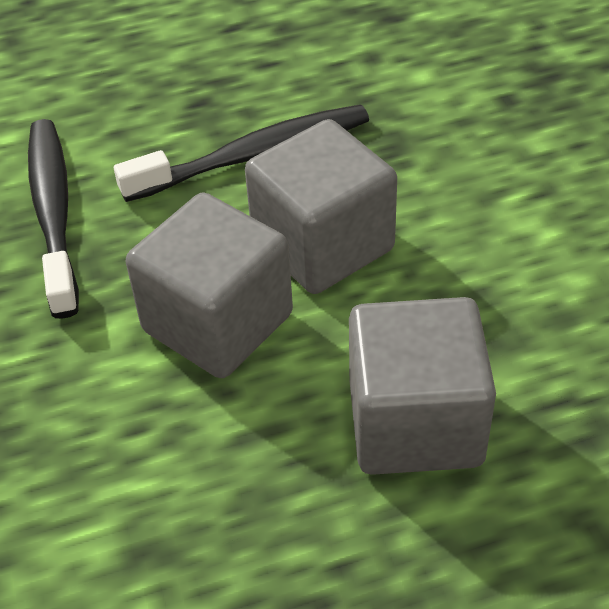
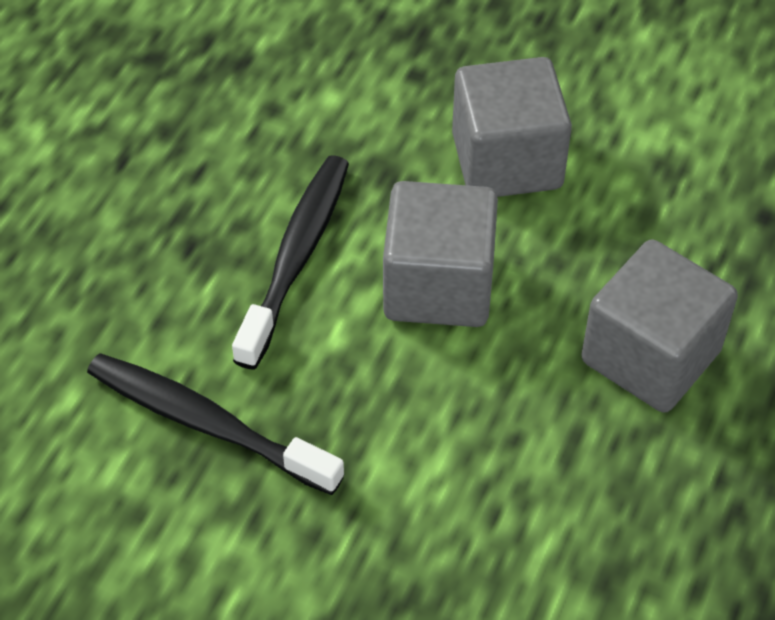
camera: 50 degrees left, 5 degrees up
grey cube [126,193,293,378] -> grey cube moved to [452,57,572,197]

